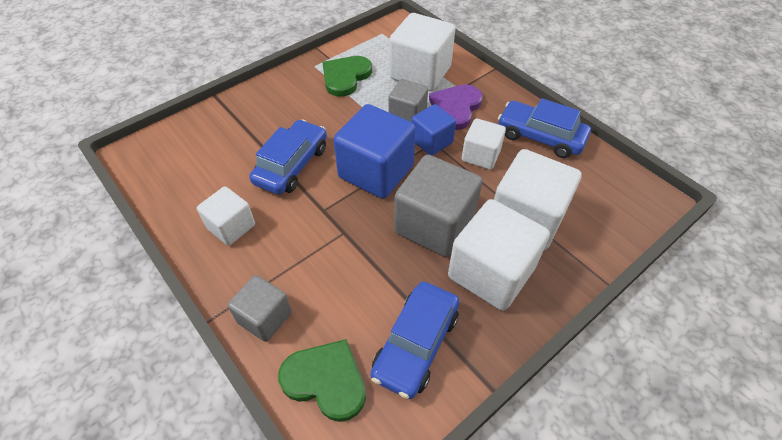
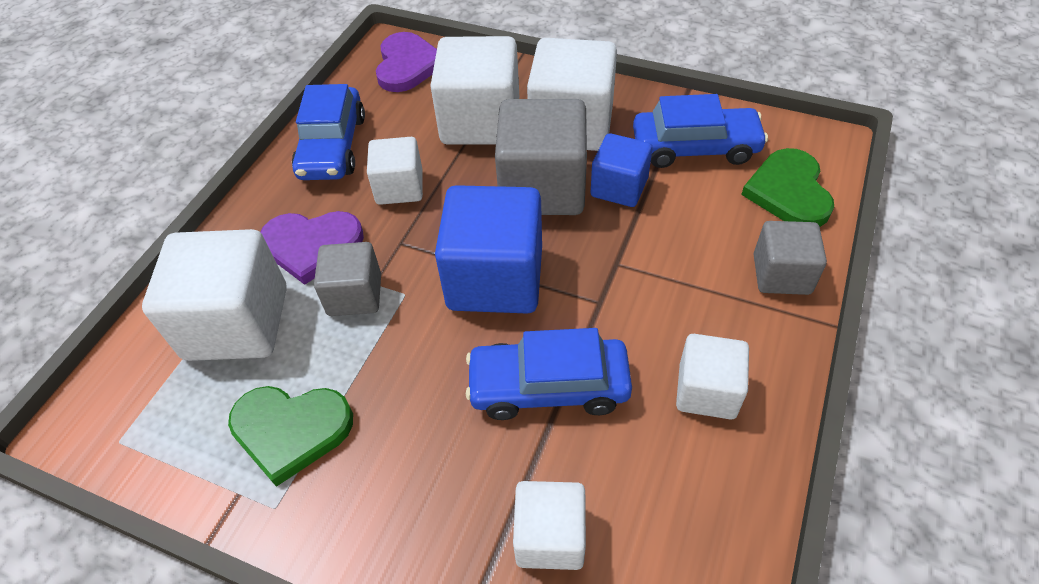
camera: 115 degrees left, 0 degrees up
blue cube [412,104,456,155] -> blue cube moved to [590,133,652,207]
none -> purple heart [376,32,437,92]
none -> white cube [513,481,586,570]

